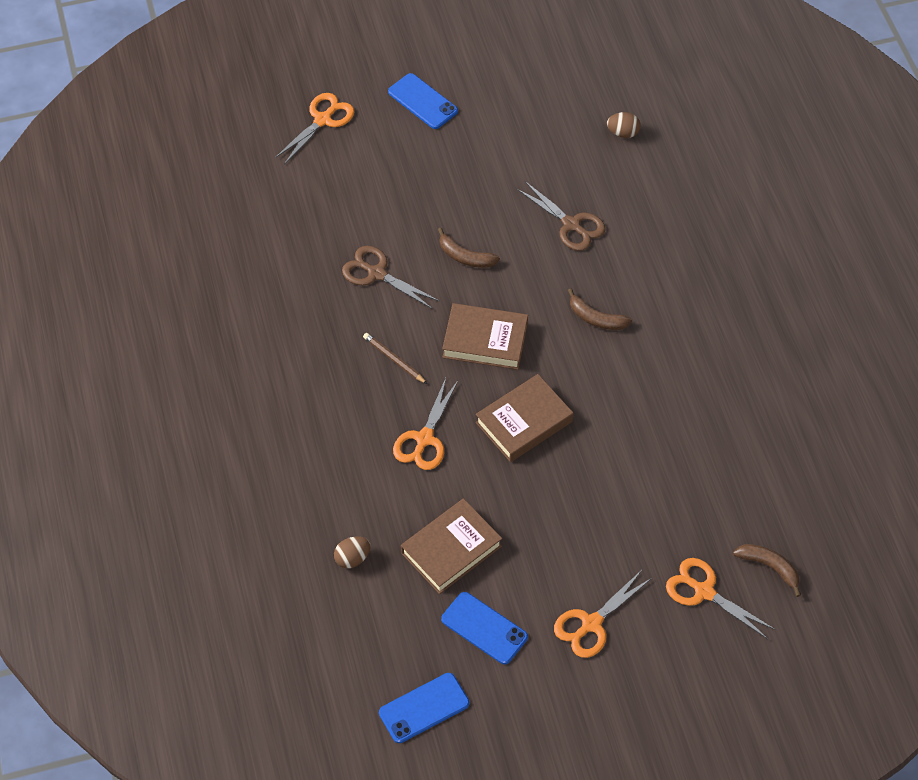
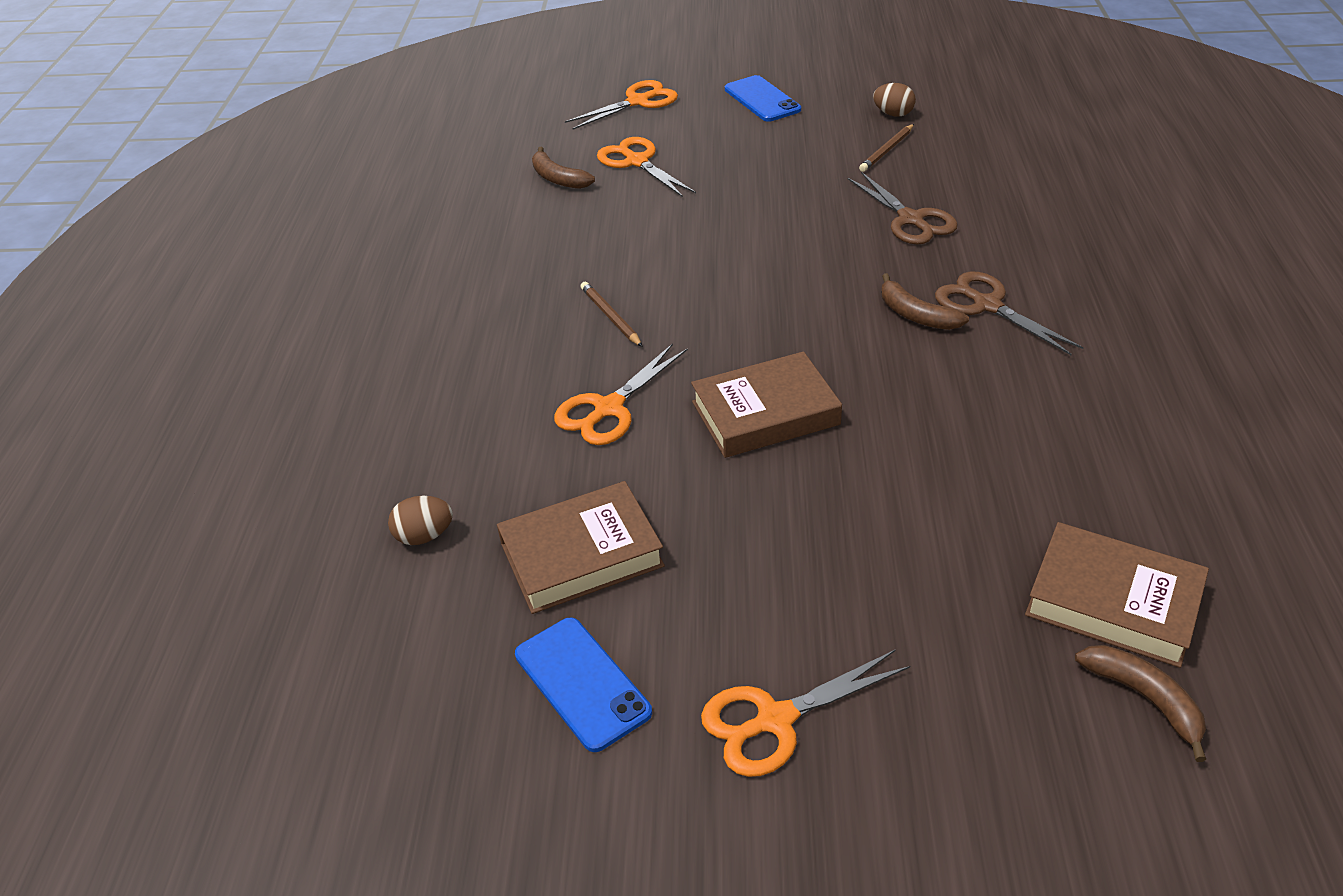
camera: 20 degrees right, 15 degrees down
brown scissors [342,246,439,309] -> brown scissors moved to [935,272,1084,355]
blue phone [379,673,469,743] -> none
brown banana [438,228,500,268] -> brown banana moved to [532,147,595,189]
brown book [442,303,528,370] -> brown book moved to [1025,522,1209,668]
brown egg [607,112,641,138] -> brown egg moved to [873,83,916,117]
orange scissors [666,558,775,639] -> orange scissors moved to [597,137,696,197]
none -> brown pencil [859,124,914,172]

